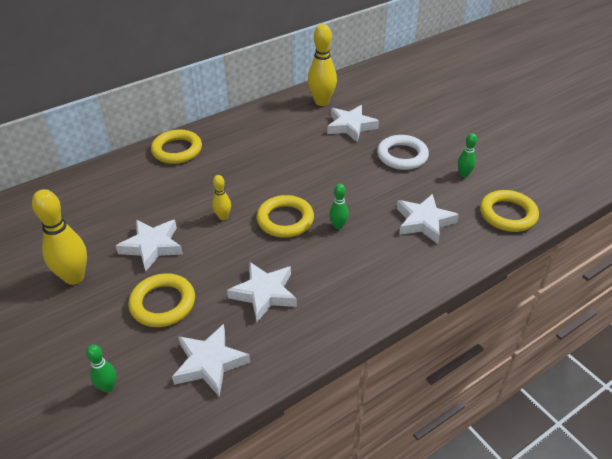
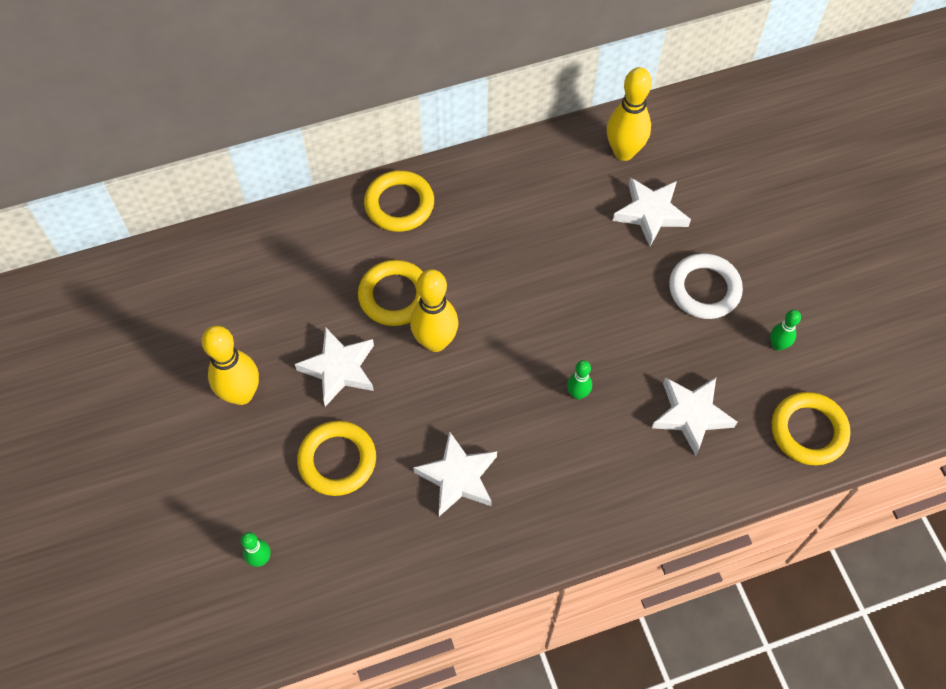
camera: 15 degrees right, 20 degrees up
white star [172,324,250,397] -> none
yellow bowling pin [212,175,231,220] -> yellow bowling pin [410,269,458,352], size x1.92
yellow ring [256,195,314,238] -> yellow ring moved to [358,260,423,326]

